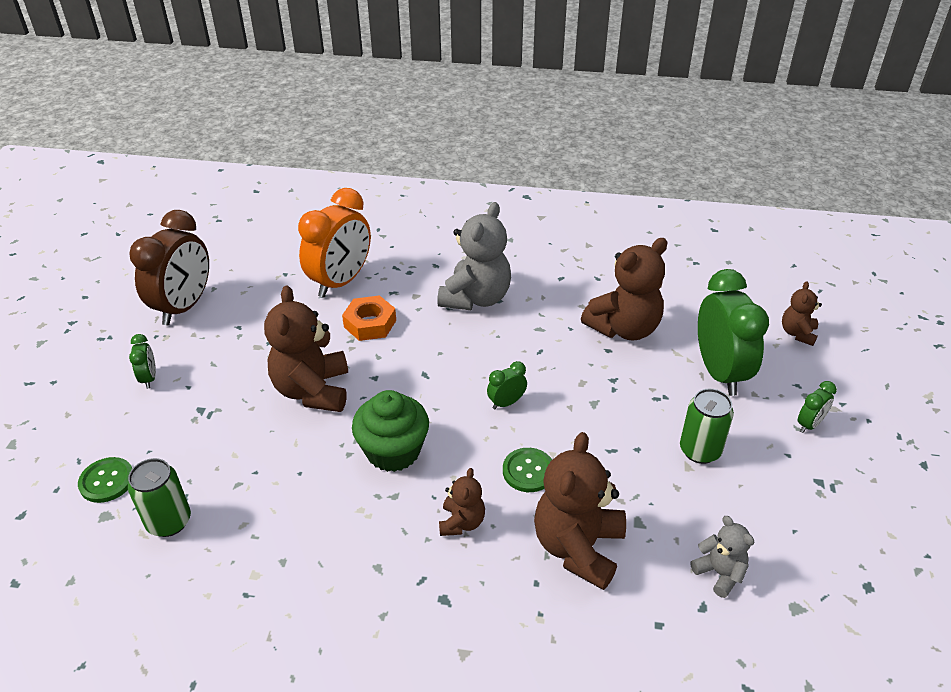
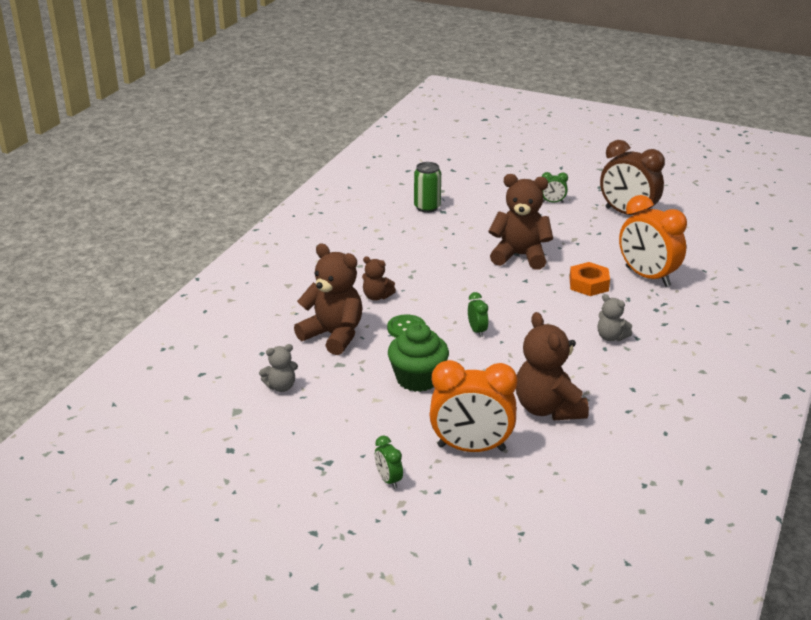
camera: 105 degrees right, 10 degrees down
green button [78,457,132,503] -> none
green cupcake [352,390,429,472] -> green cupcake moved to [388,323,449,392]
grey teddy bear [437,202,511,310] -> grey teddy bear [598,294,632,341], size x0.52
green can [680,389,734,464] -> none
green clock [698,269,769,396] -> orange clock [430,360,518,452]
brown teddy bear [782,281,822,346] -> none

